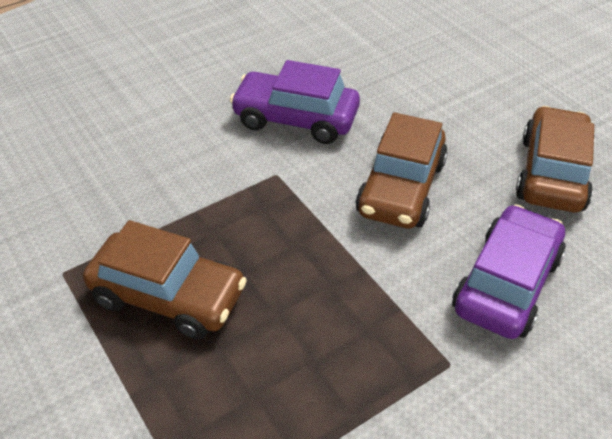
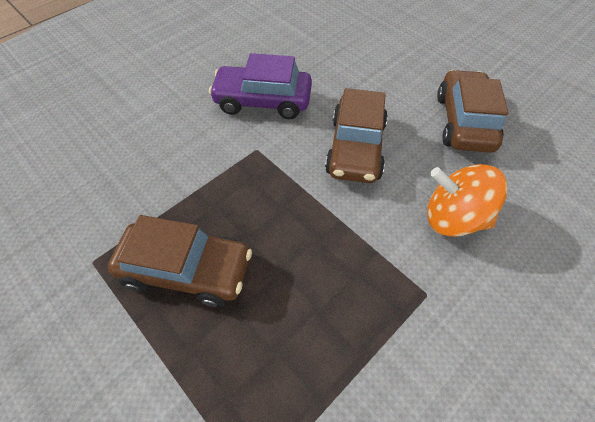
camera: 10 degrees left, 10 degrees up
purple car [452,204,566,339] -> orange spinning top [427,164,508,237]

